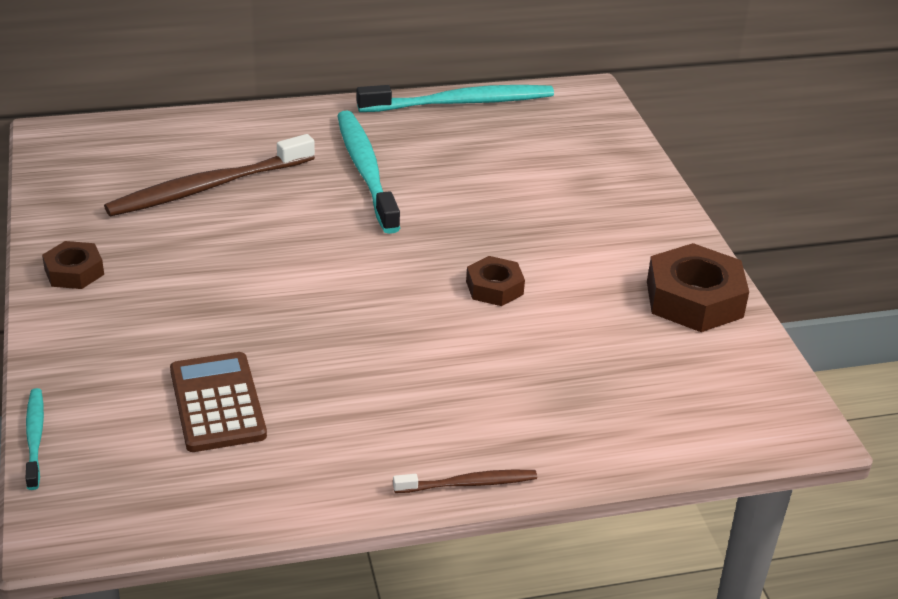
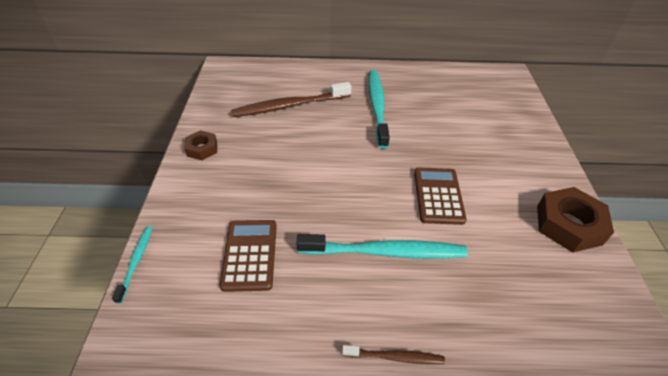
camera: 15 degrees right, 10 degrees up
turquoise toothbrush [356,85,554,112] -> turquoise toothbrush moved to [296,234,468,259]
brown nut [466,256,525,306] -> brown calculator [414,167,467,225]

